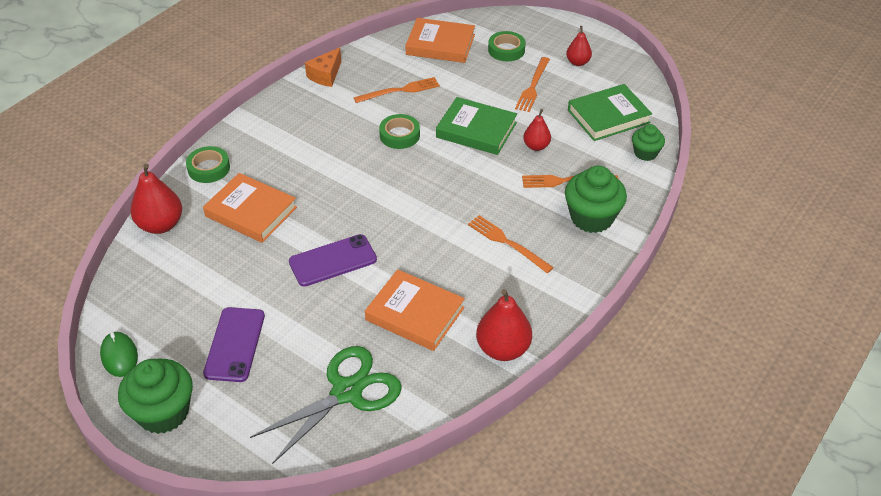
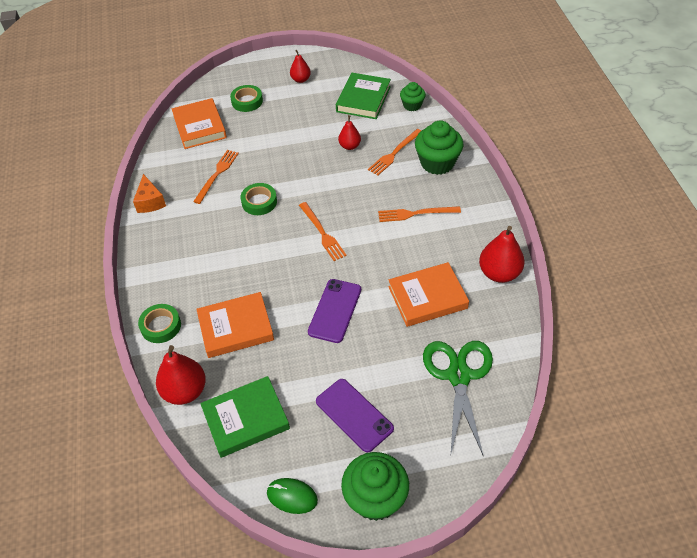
camera: 45 degrees left, 5 degrees up
orange book [405,18,475,63] -> orange book turned 75 degrees counterclockwise [172,98,227,149]
green book [436,97,517,155] -> green book moved to [200,376,290,458]
orange fork [515,57,550,112] -> orange fork moved to [299,202,347,261]

